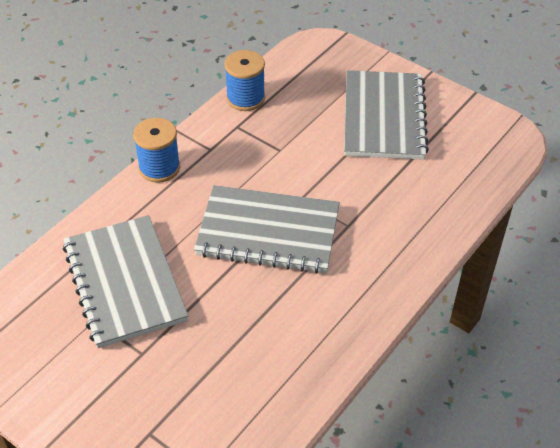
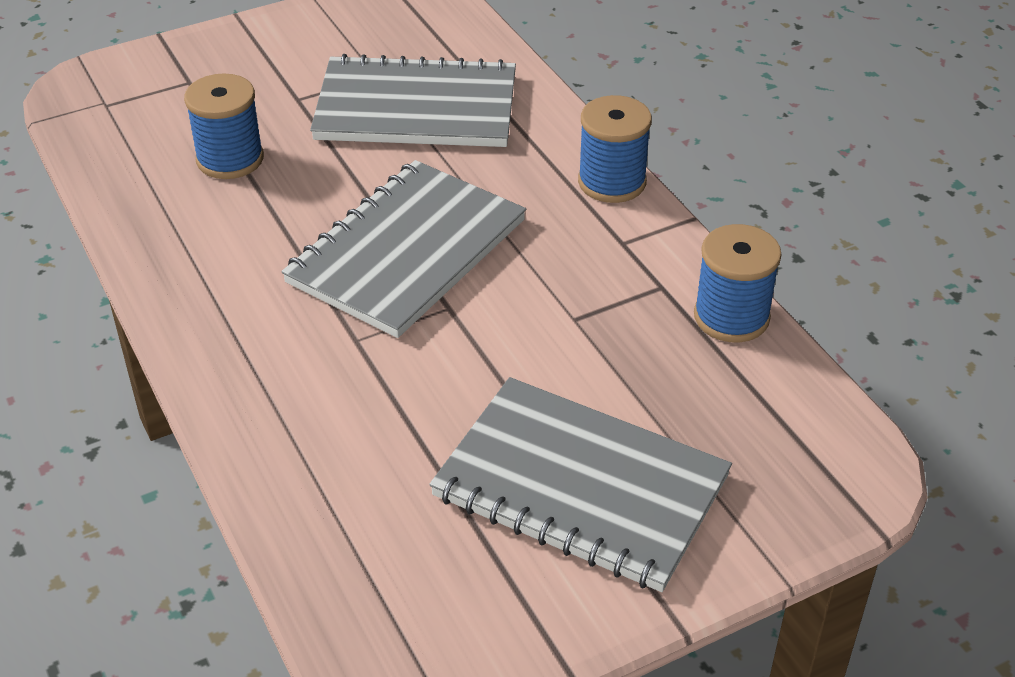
camera: 115 degrees right, 5 degrees down
none -> blue spool [184,74,264,179]

